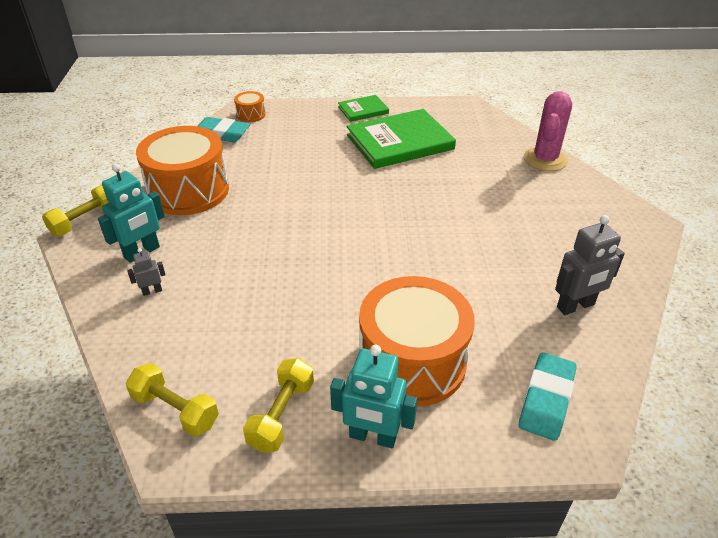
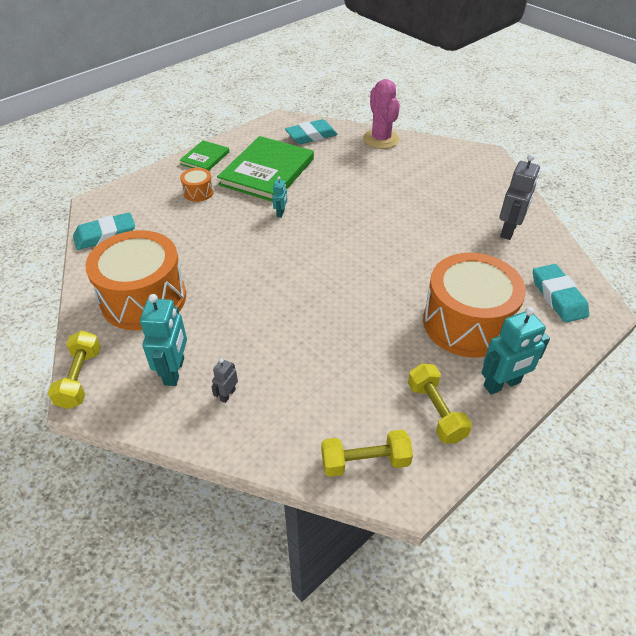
camera: 40 degrees left, 5 degrees up
orange drum [234,91,266,122] -> orange drum moved to [180,168,214,202]
none -> turquoise robot [272,177,287,218]
none -> turquoise eraser [285,119,338,144]

